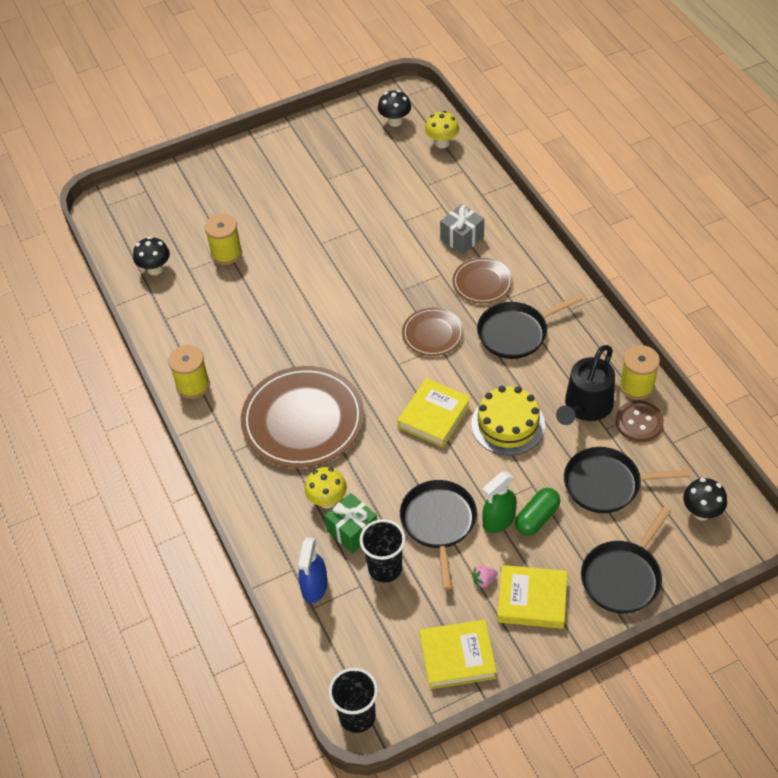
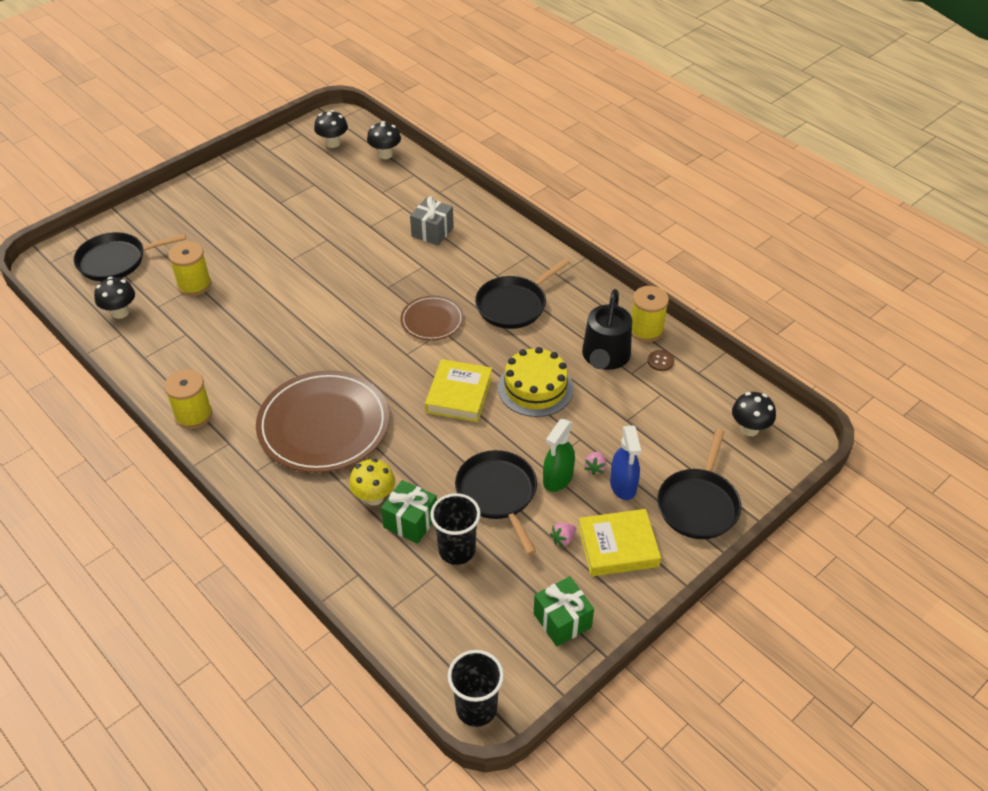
camera: 20 degrees left, 5 degrees down
blue spray bottle [298,538,328,603] -> blue spray bottle moved to [610,425,641,500]
yellow book [420,619,497,689] -> green gift [534,576,594,647]
yellow mushroom [425,111,459,148] -> black mushroom [367,121,401,159]
brown plate [453,258,513,303] -> none
green capsule [515,488,560,536] -> pink strawberry [584,452,606,475]
black pan [564,447,690,513] -> black pan moved to [74,232,186,281]
brown button [616,400,664,442] -> brown button [648,350,674,371], size x0.56

